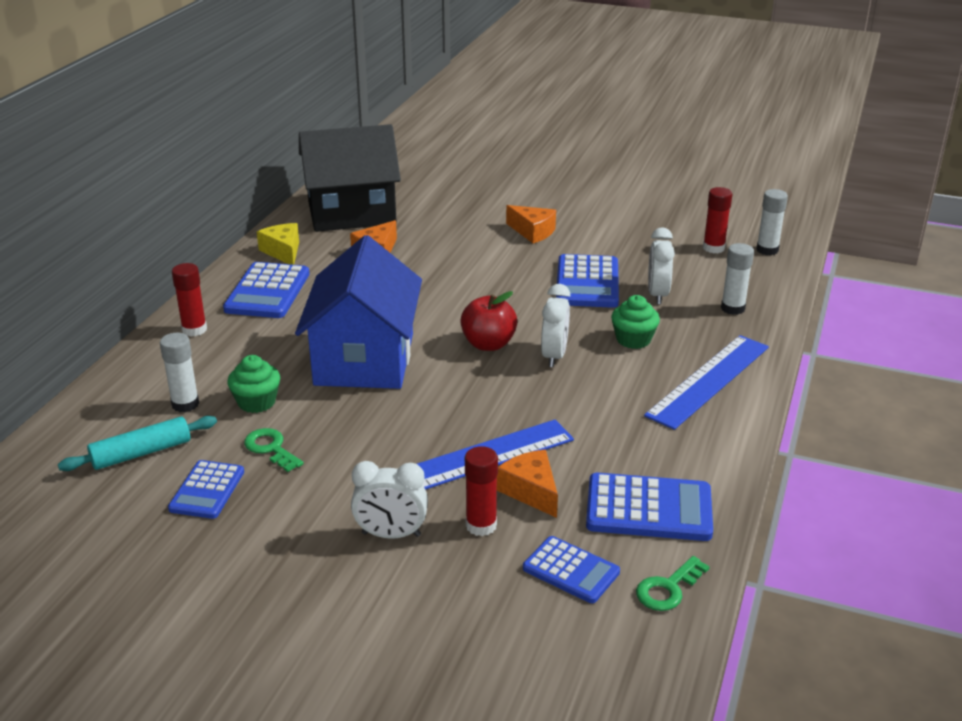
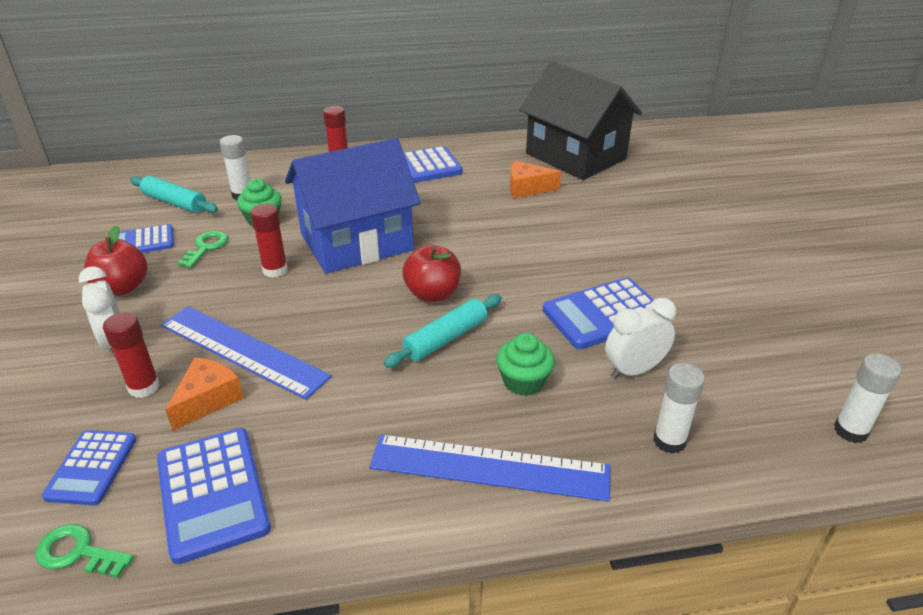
camera: 60 degrees right, 5 degrees up
yellow cheese [257,223,299,265] -> none
orange cheese [506,205,556,243] -> none
white clock [541,284,571,367] -> turquoise rolling pin [384,294,502,367]
red glue stick [703,187,732,253] -> red glue stick moved to [250,204,288,278]
none -> red apple [84,225,148,295]

